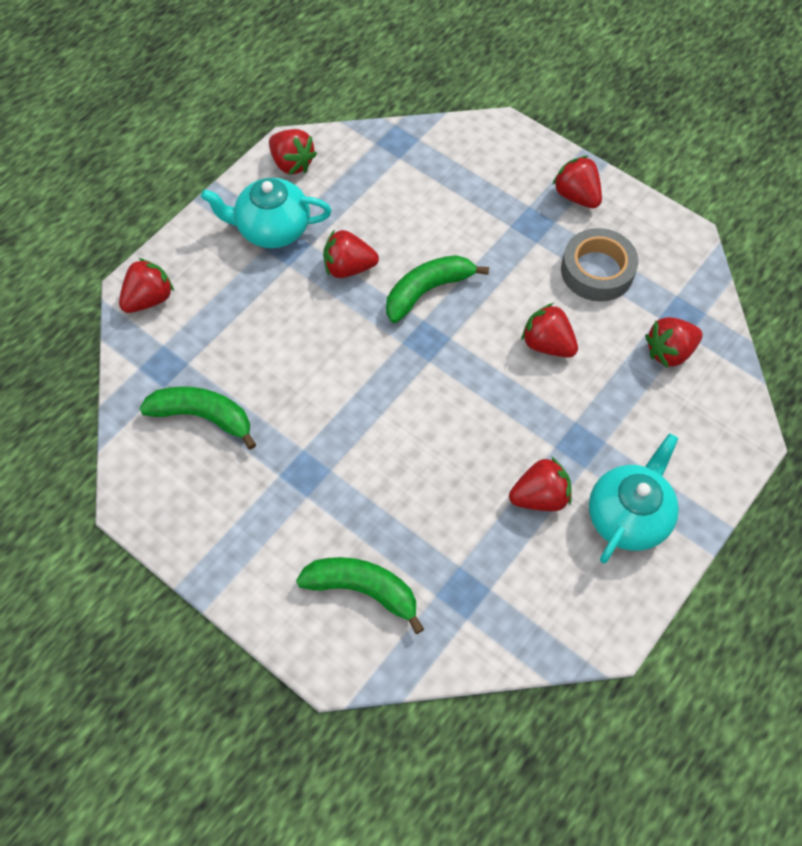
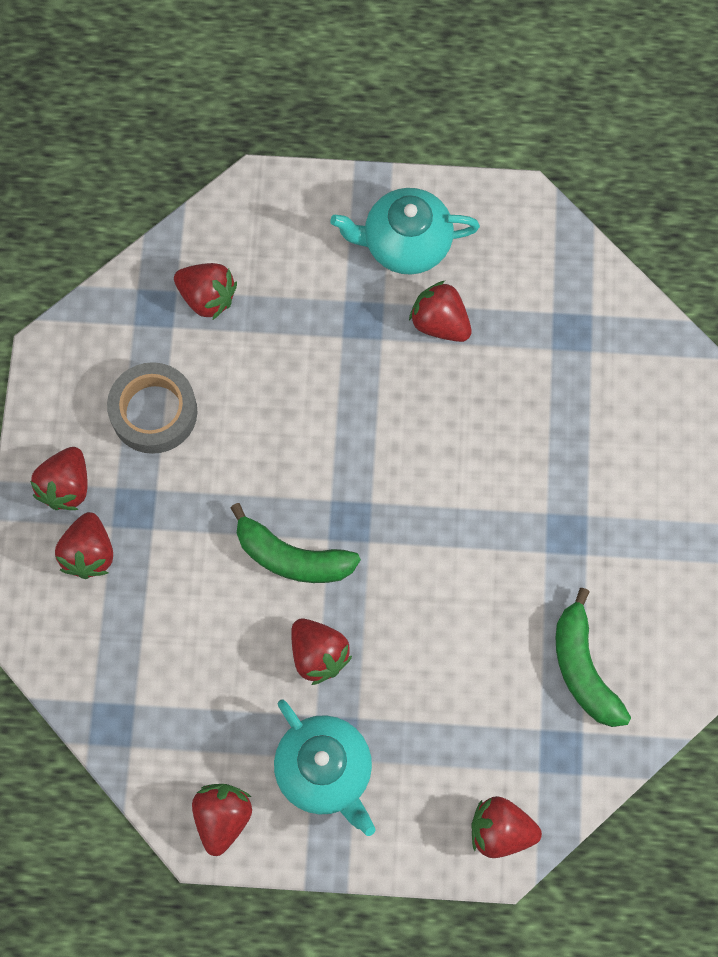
camera: 125 degrees left, 10 degrees up
green banana [296,557,424,634] -> none
red strawberry [521,303,578,357] -> red strawberry moved to [55,512,113,579]

